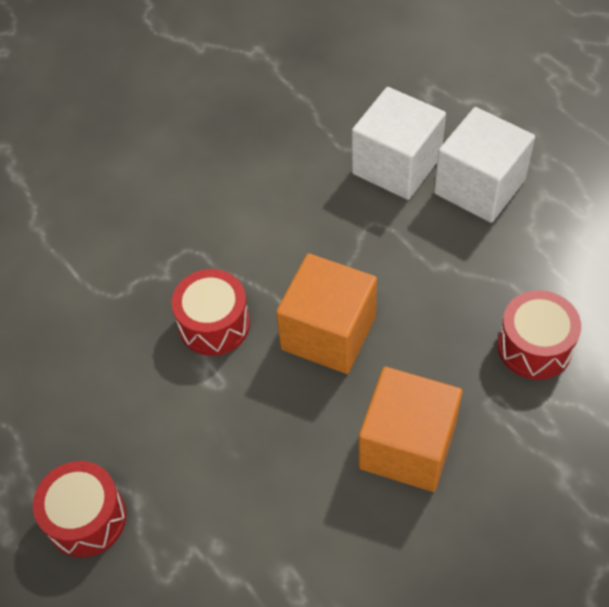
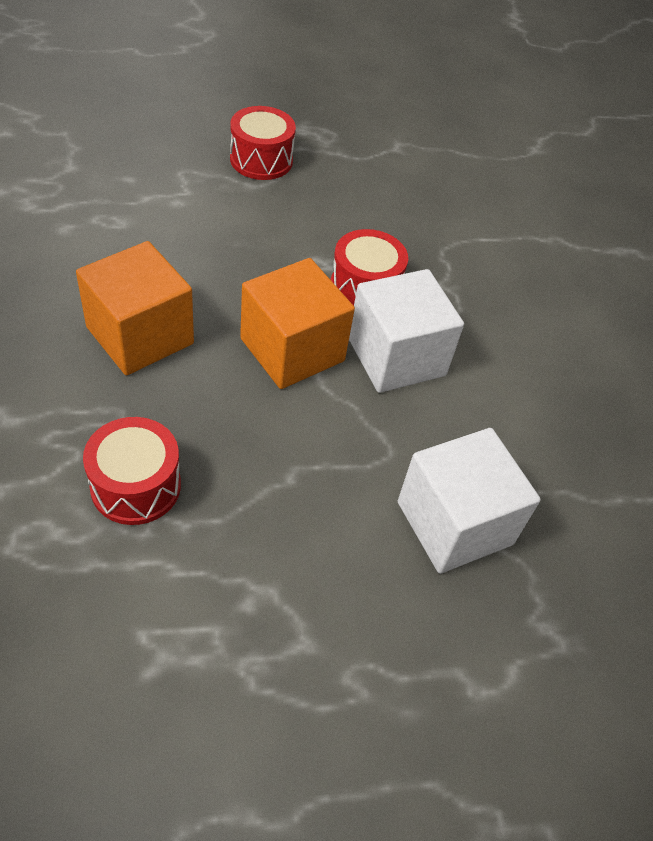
camera: 110 degrees right, 5 degrees down
white cube [434,107,535,223] -> white cube moved to [349,269,464,393]

